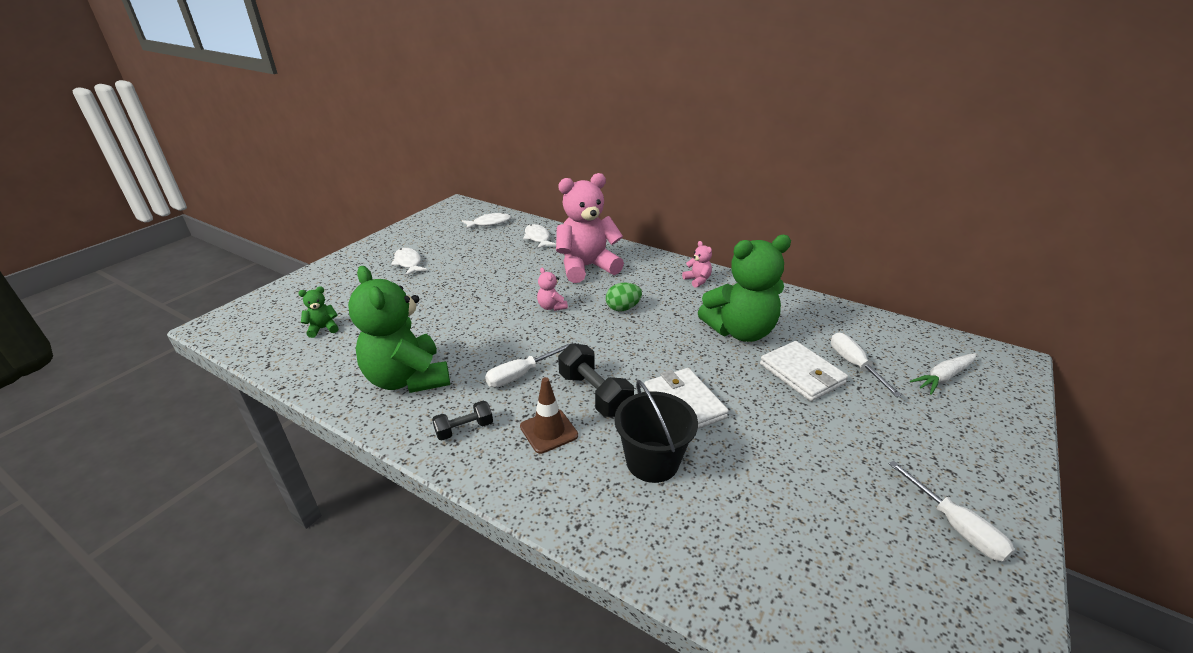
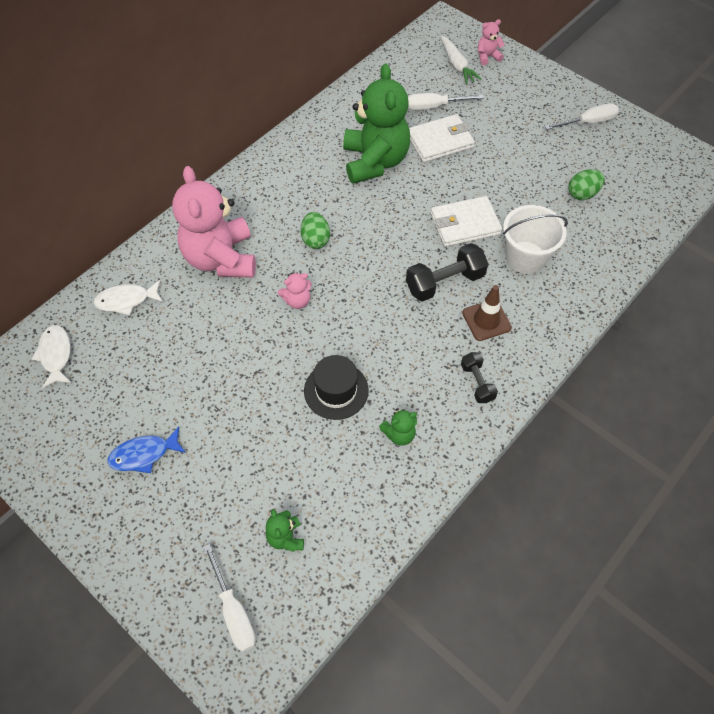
camera: 80 degrees left, 25 degrees up
green teddy bear [348,266,450,393] -> green teddy bear [379,408,417,446], size x0.42
white fish [391,248,427,276] -> blue fish [107,427,186,473]
white screwdriver [485,344,570,388] -> white screwdriver moved to [203,544,256,652]
black bucket [614,380,698,483] -> white bucket [503,205,568,274]
pink teddy bear [682,241,712,288] -> pink teddy bear moved to [478,19,505,65]
none -> black hat [304,355,369,420]
none -> green egg [568,169,605,200]

